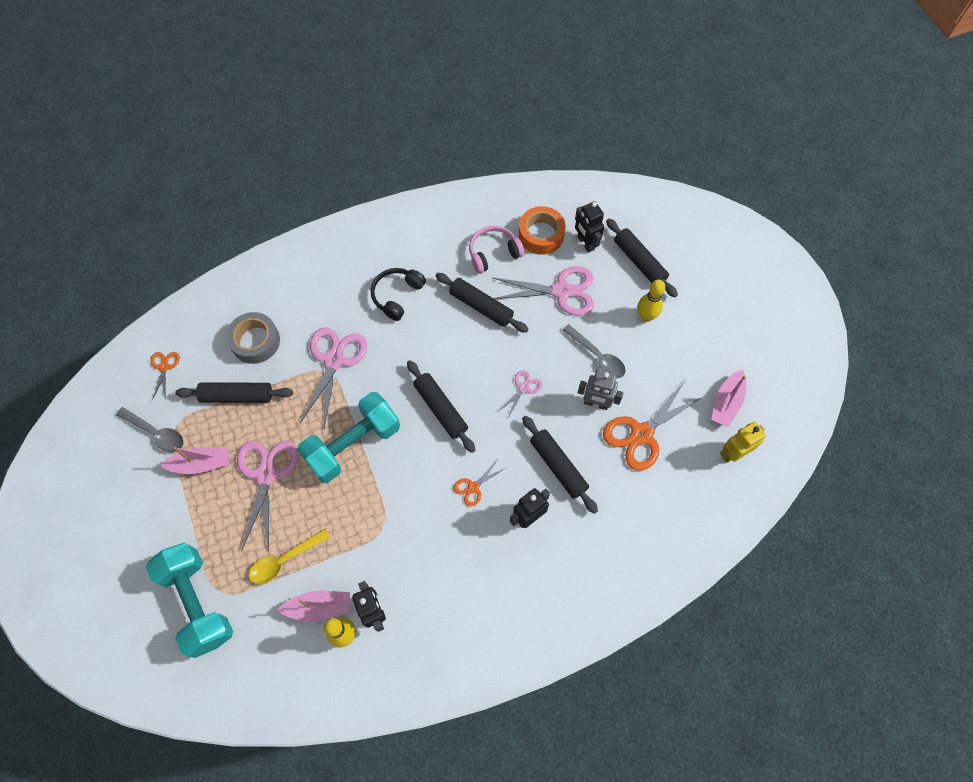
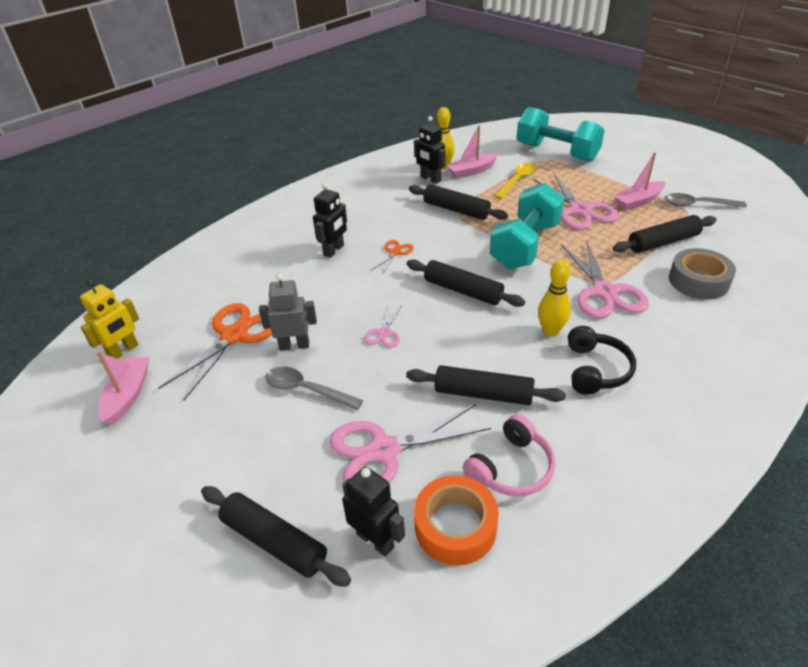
camera: 160 degrees right, 25 degrees down
orange scissors [151,352,180,401] -> none
black rolling pin [522,416,598,514] -> black rolling pin moved to [409,184,508,220]
yellow bowling pin [637,279,665,322] -> yellow bowling pin moved to [538,260,571,337]

